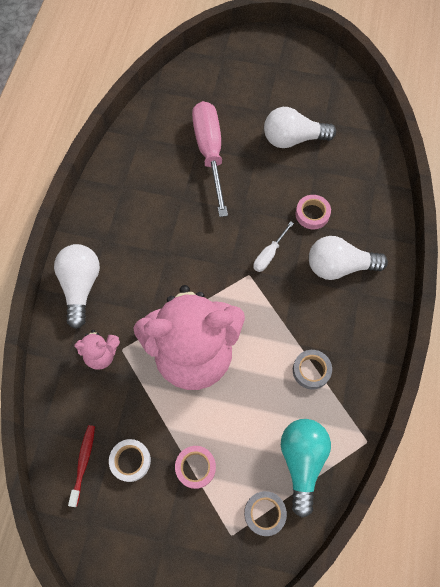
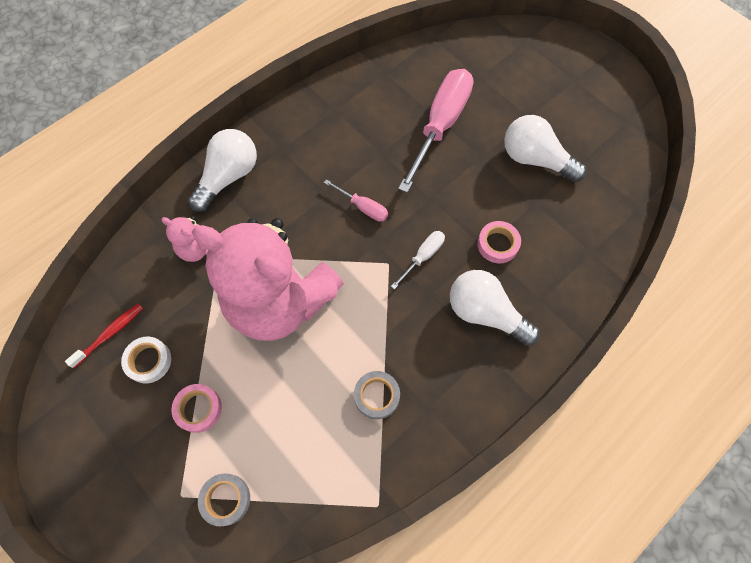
camera: 35 degrees right, 0 degrees up
white screwdriver [253,221,294,272] -> white screwdriver turned 150 degrees clockwise [391,231,445,290]
turquoise light bulb [281,419,331,517] -> none
none -> pink screwdriver [324,179,388,222]

